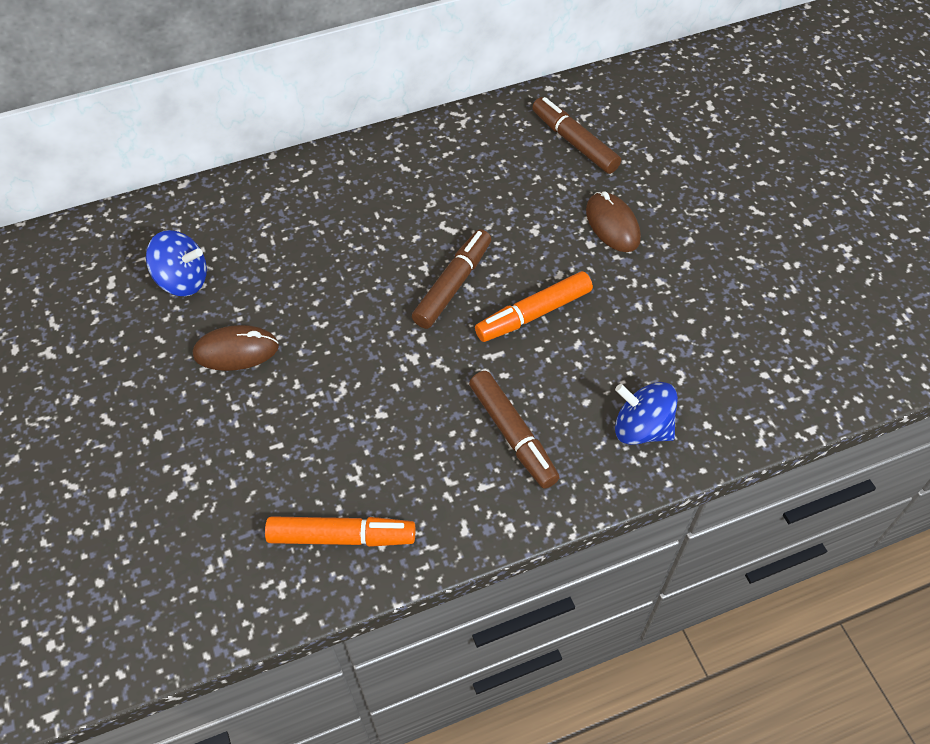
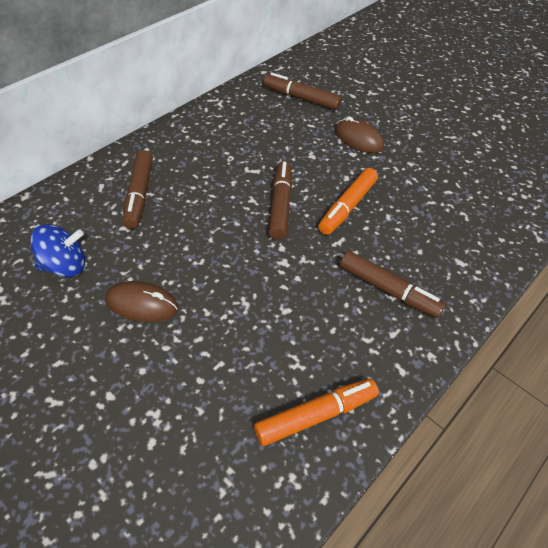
camera: 30 degrees left, 5 degrees down
brown mouse [193,325,279,371] -> brown mouse turned 45 degrees clockwise [105,281,178,322]
blue spinning top [615,382,678,445] -> none
none -> brown marker [123,150,153,229]

